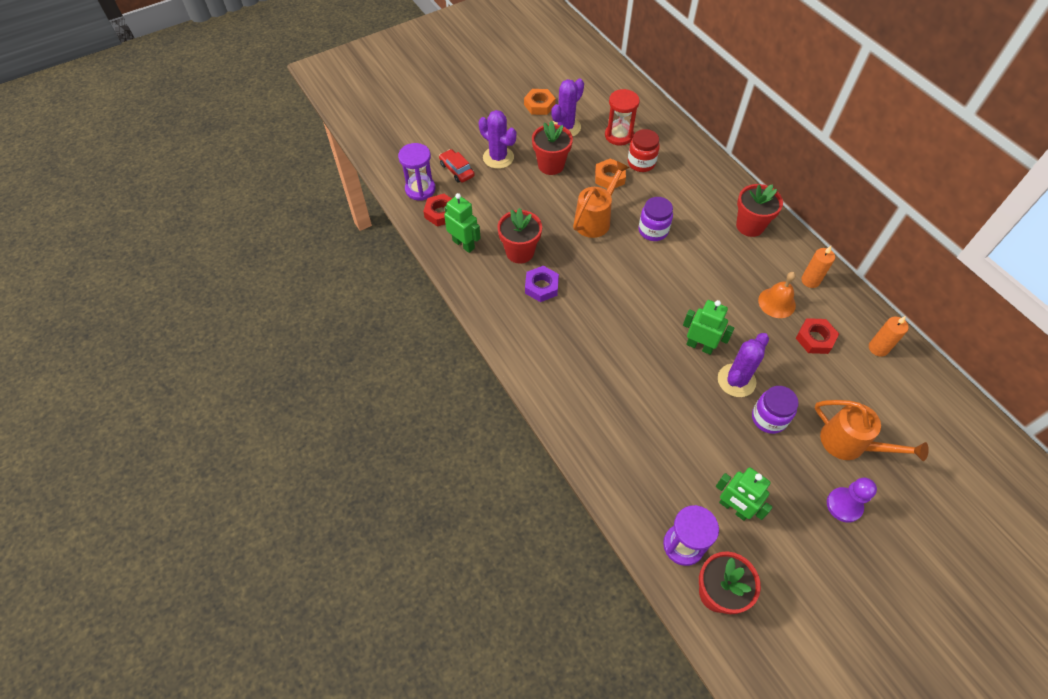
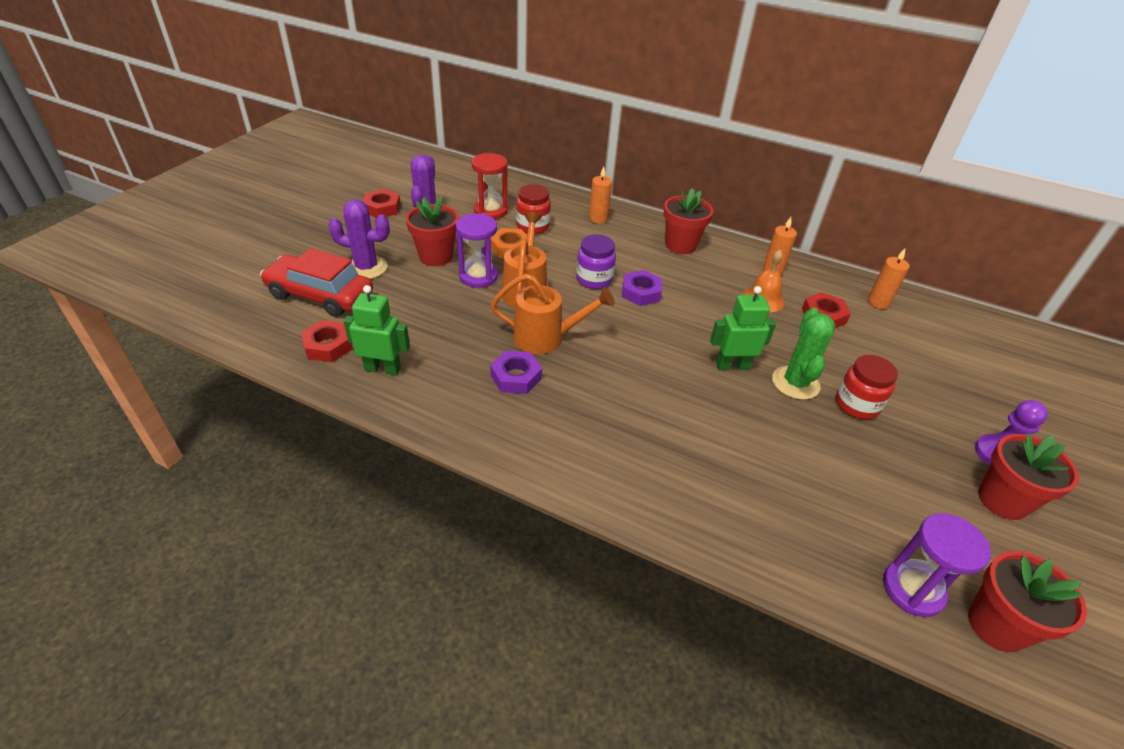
camera: 35 degrees left, 15 degrees down
purple hourglass [398,143,435,201] -> purple hourglass moved to [456,213,498,288]
red car [439,149,475,183] -> red car [260,248,373,317], size x1.83
red flower pot [498,208,542,264] -> red flower pot moved to [978,434,1079,520]
orange nut [524,89,556,115] -> red nut [362,189,401,218]
green robot [716,468,773,521] -> none
purple cactus [718,333,769,397] -> green cactus [772,308,836,400]
purple jar [752,386,799,434] -> red jar [836,355,898,419]
orange watering can [815,400,929,461] -> orange watering can moved to [491,274,615,354]
none -> orange candle [589,166,612,224]
none -> purple nut [622,270,662,306]

